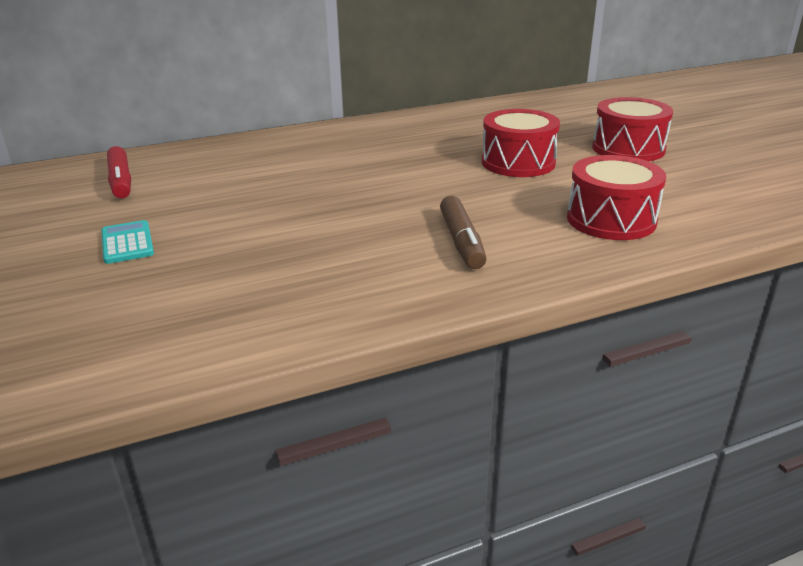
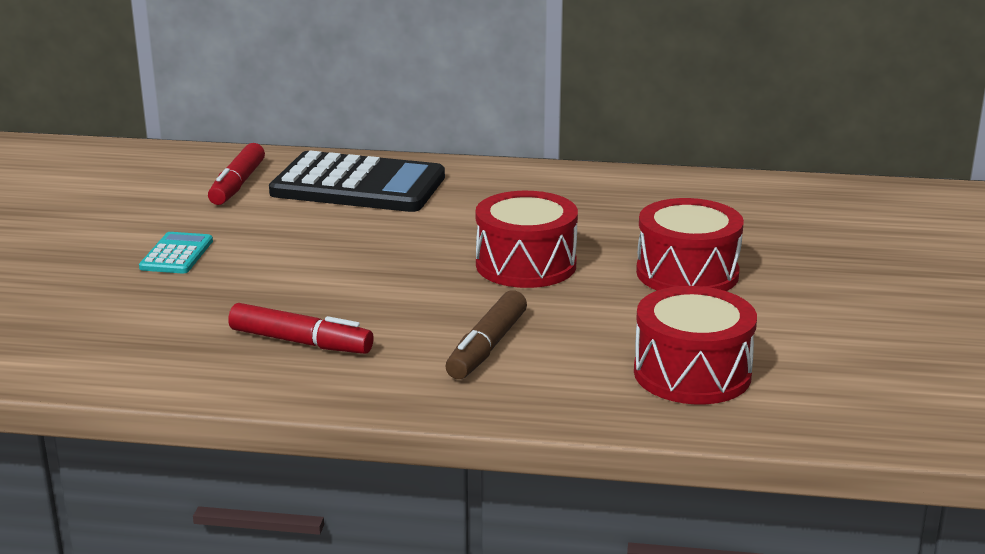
camera: 30 degrees right, 5 degrees down
red drum [592,97,673,161] -> red drum moved to [476,191,578,288]
none -> red marker [228,303,374,354]
none -> black calculator [269,151,445,212]

